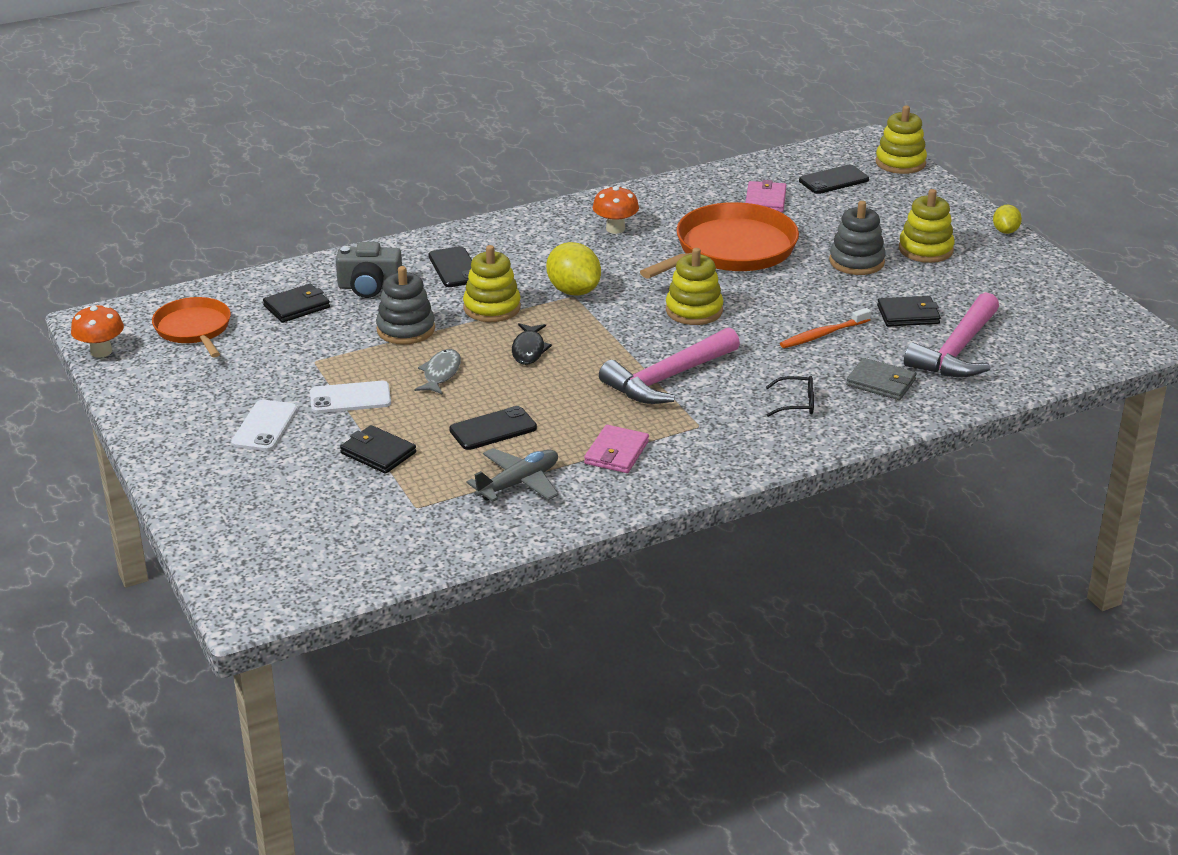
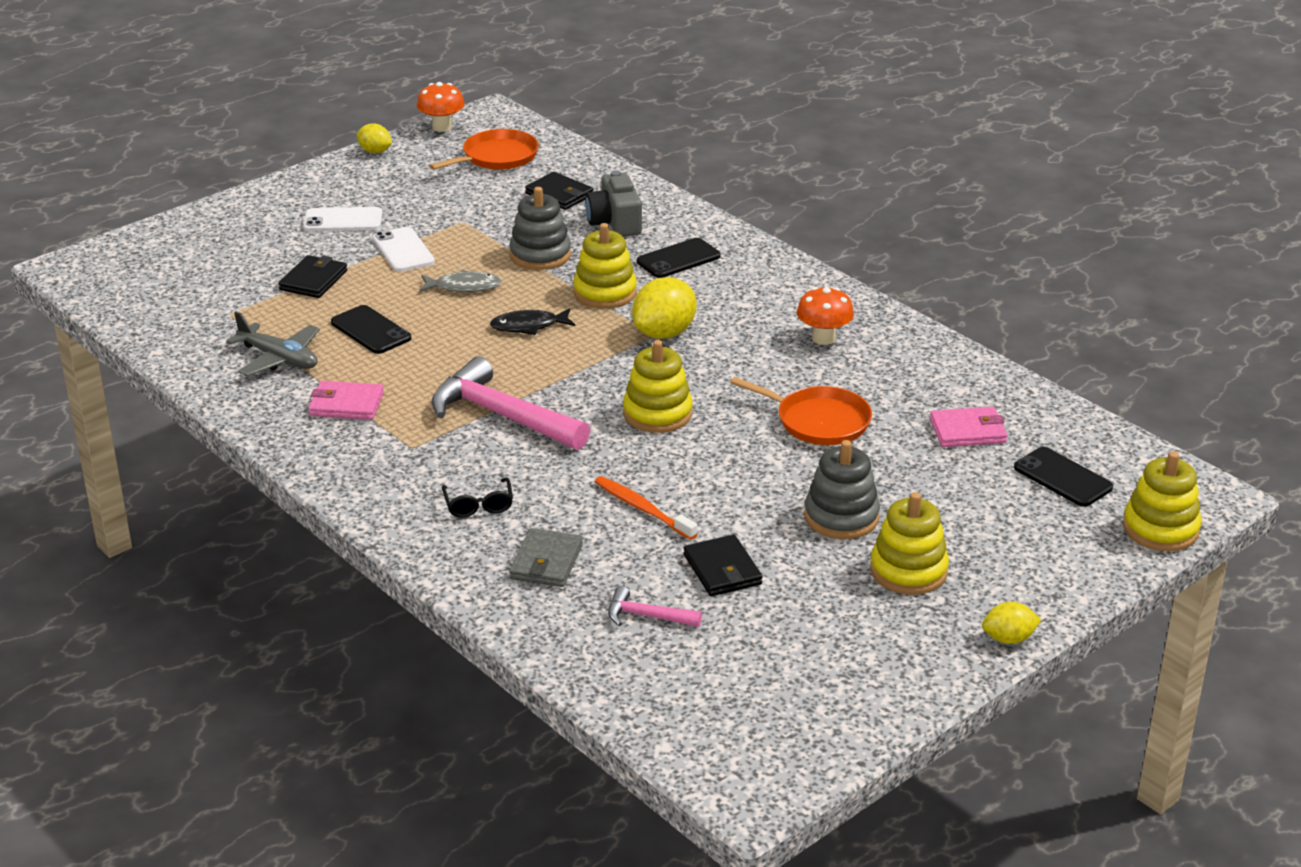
camera: 75 degrees right, 0 degrees up
orange pan [640,202,799,278] -> orange pan [730,377,872,445], size x0.59
pink hammer [904,292,999,377] -> pink hammer [608,586,702,627], size x0.48
none -> yellow lemon [357,123,392,153]

